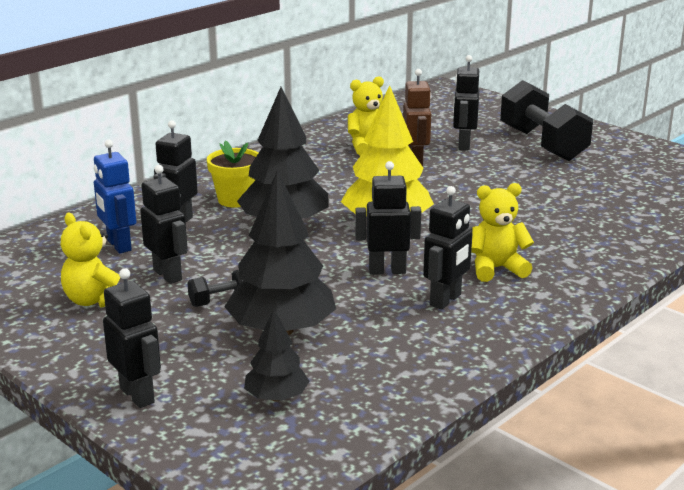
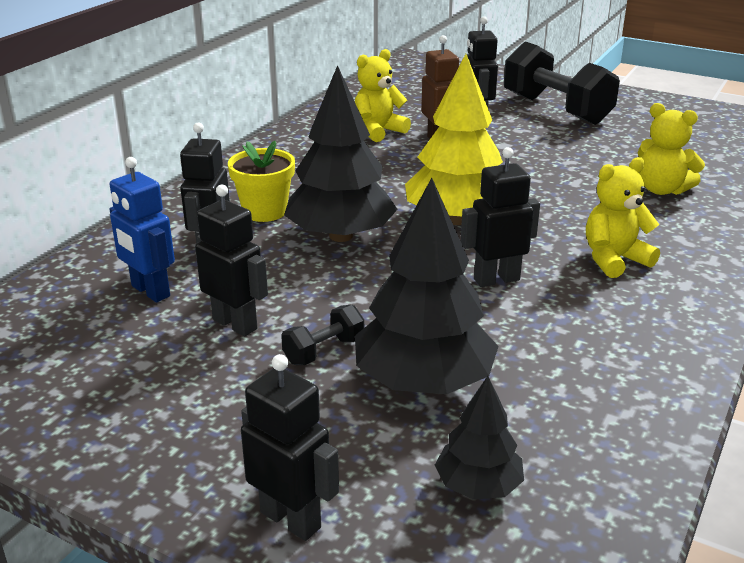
camera: 15 degrees left, 5 degrees up
yellow teddy bear [61,213,120,308] -> yellow teddy bear moved to [638,103,705,195]
black robot [423,186,473,310] -> none

